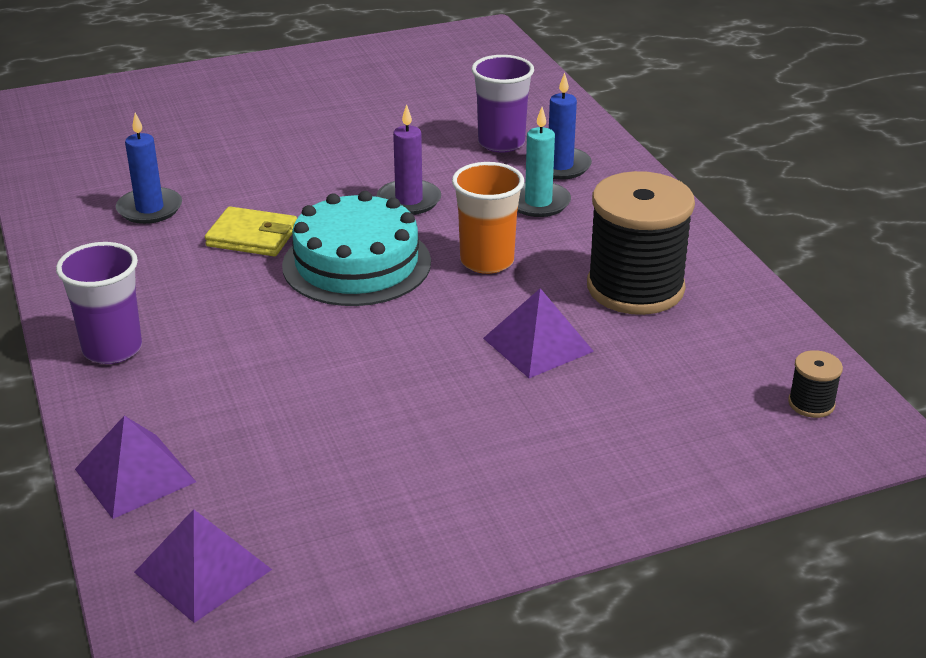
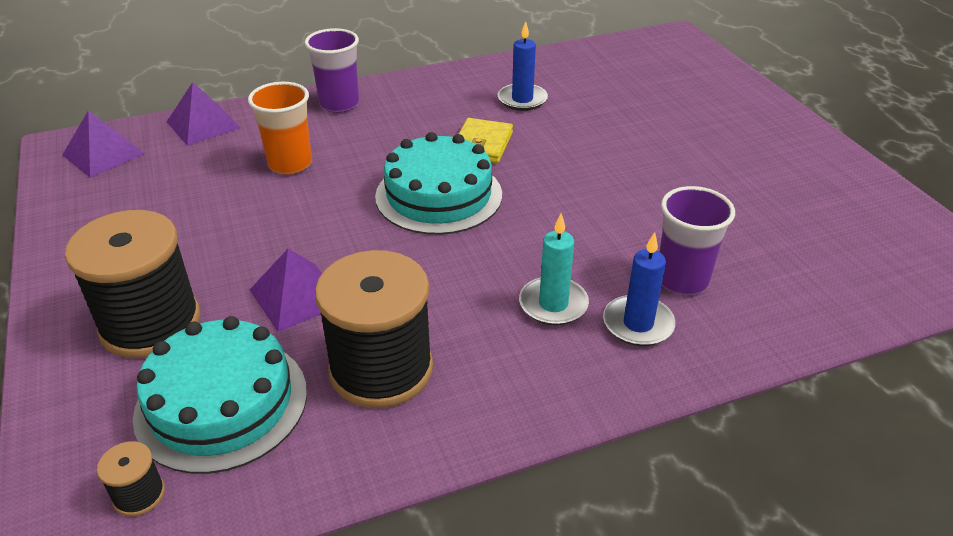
camera: 90 degrees right, 5 degrees up
purple candle [377,104,441,215] -> none
orange cup [452,162,524,274] -> orange cup moved to [248,82,312,174]
none -> black spool [65,210,200,358]
none -> turquoise cake [133,316,307,474]

